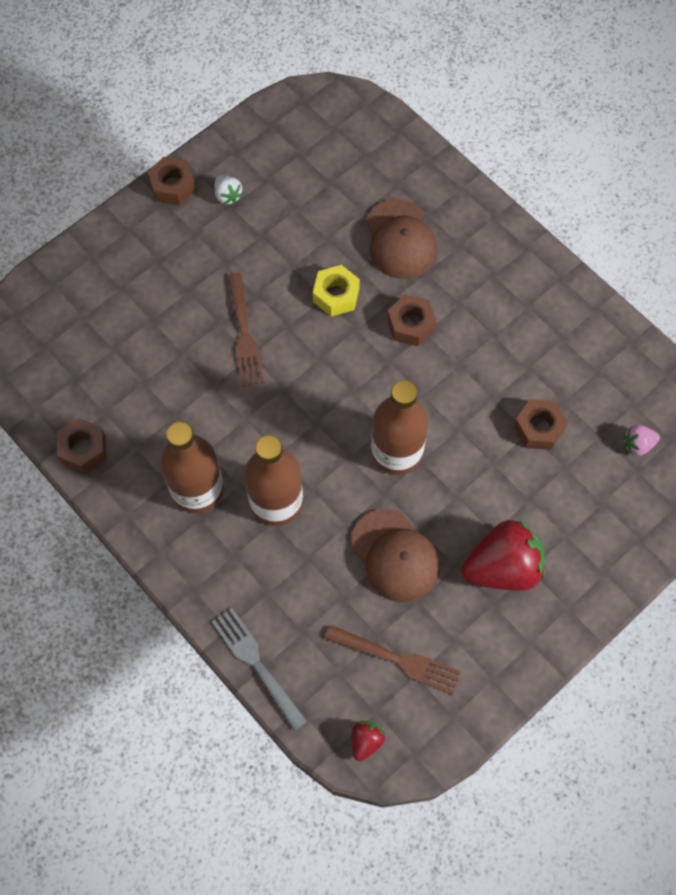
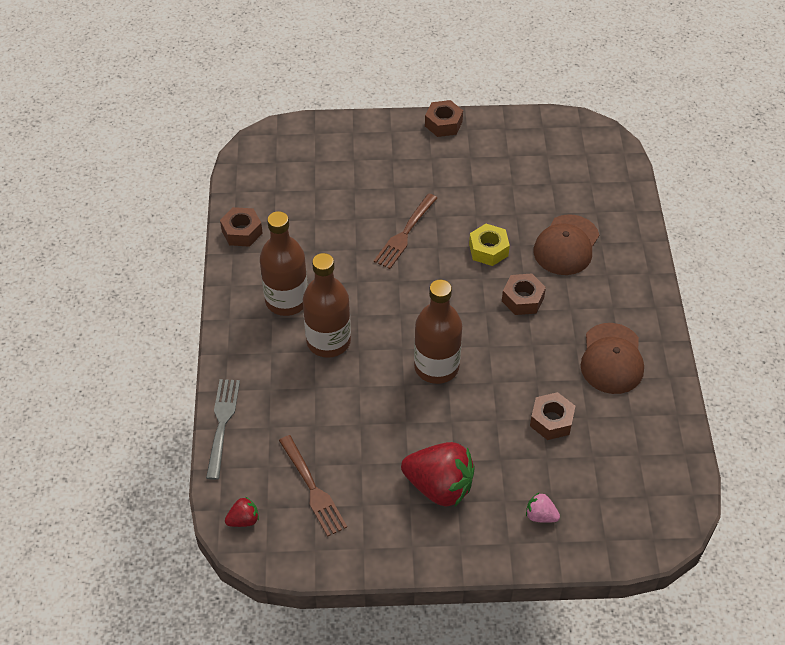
camera: 40 degrees right, 15 degrees down
white strawberry [215,176,243,204] -> none
brown cap [351,509,440,603] -> brown cap moved to [581,323,644,394]
pink strawberry [624,425,660,456] -> pink strawberry moved to [526,492,560,523]

